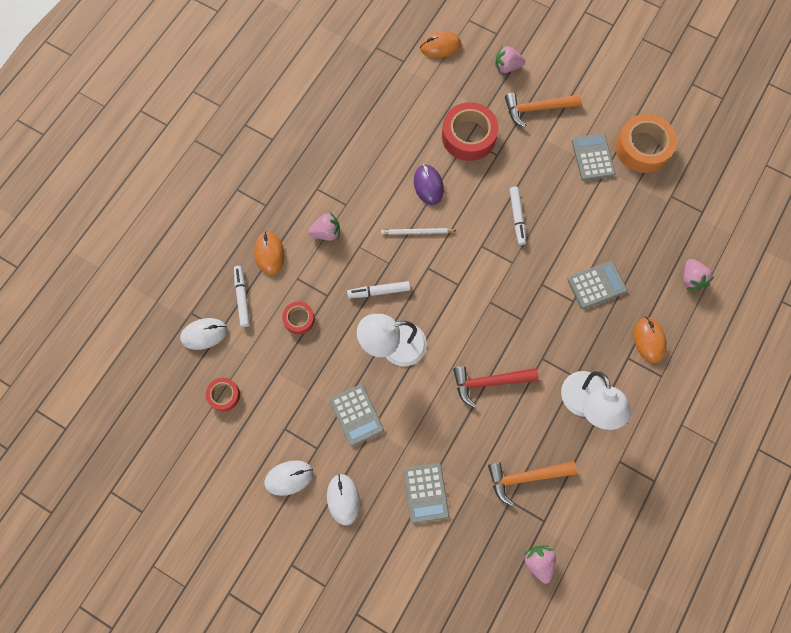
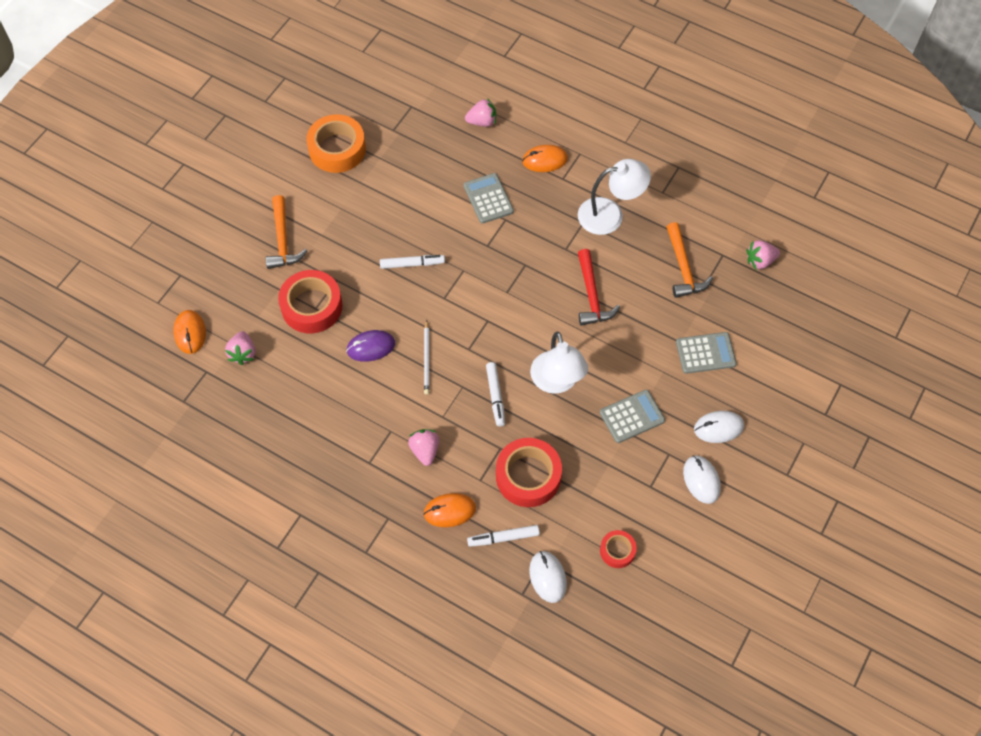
camera: 90 degrees left, 10 degrees down
red tape [282,301,315,334] -> red tape [496,438,562,507], size x1.89
pink strawberry [495,46,525,73] -> pink strawberry moved to [225,331,255,365]
grey calculator [572,133,616,181] -> none

